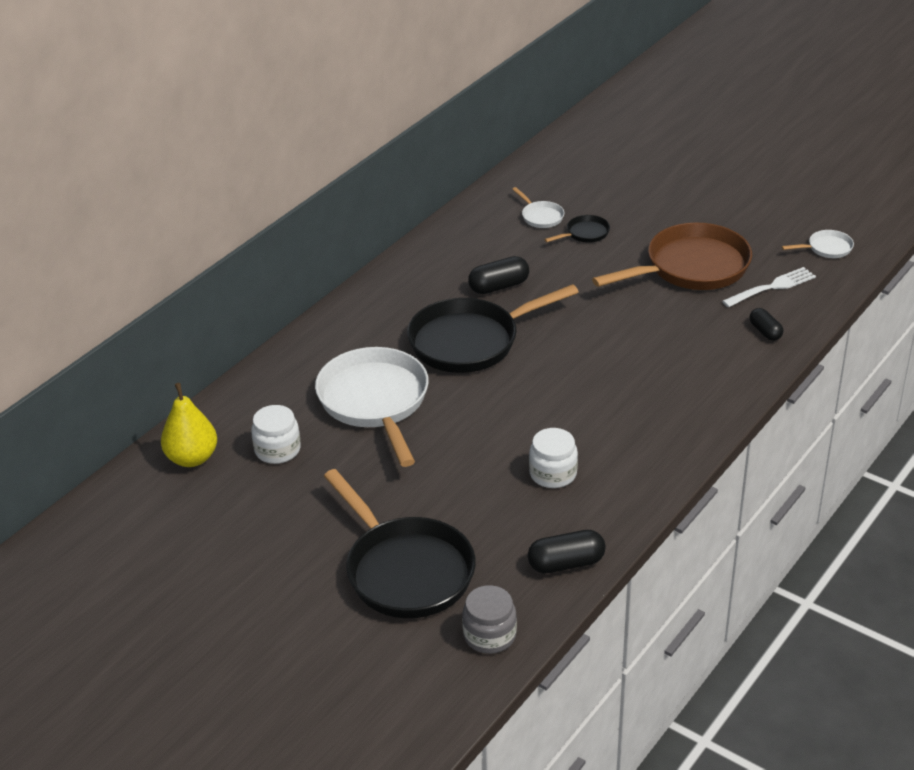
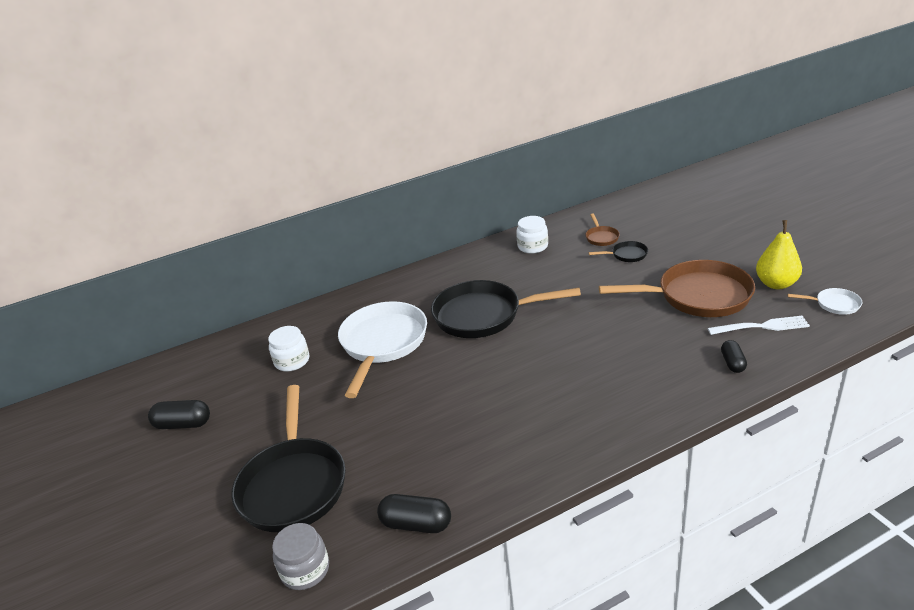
camera: 30 degrees right, 5 degrees down
yellow pear [161,383,217,467] -> yellow pear moved to [756,220,802,289]
black capsule [468,256,529,294] -> black capsule moved to [148,400,210,429]
white pan [512,187,564,228] -> brown pan [585,214,620,246]
white jar [529,428,578,488] -> white jar moved to [516,216,548,254]

